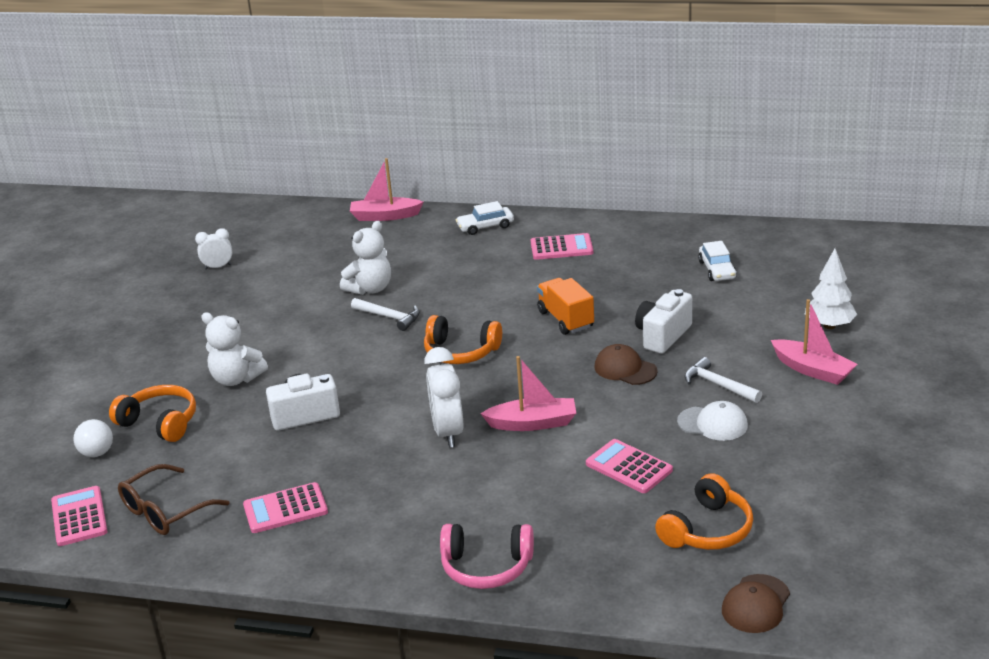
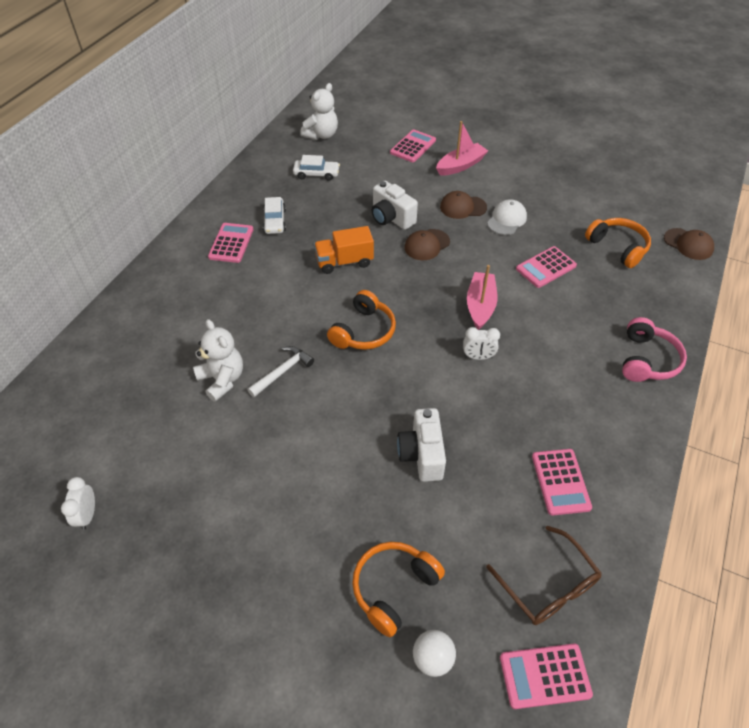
camera: 80 degrees left, 20 degrees up
white teddy bear [201,312,268,386] -> white teddy bear moved to [300,83,338,140]
pink boat [350,158,424,221] -> none
white clock [424,347,463,448] -> white clock [463,327,500,360], size x0.58
white car [456,201,514,235] -> white car moved to [263,197,286,234]
white hammer [685,357,762,403] -> brown cap [440,191,487,219]
white tree [805,249,857,329] -> pink calculator [390,129,436,162]

